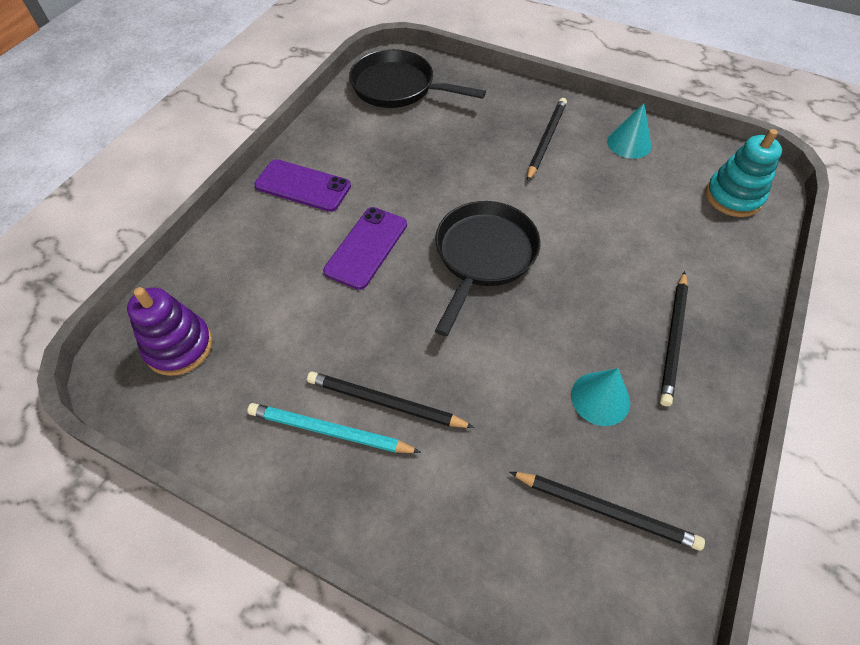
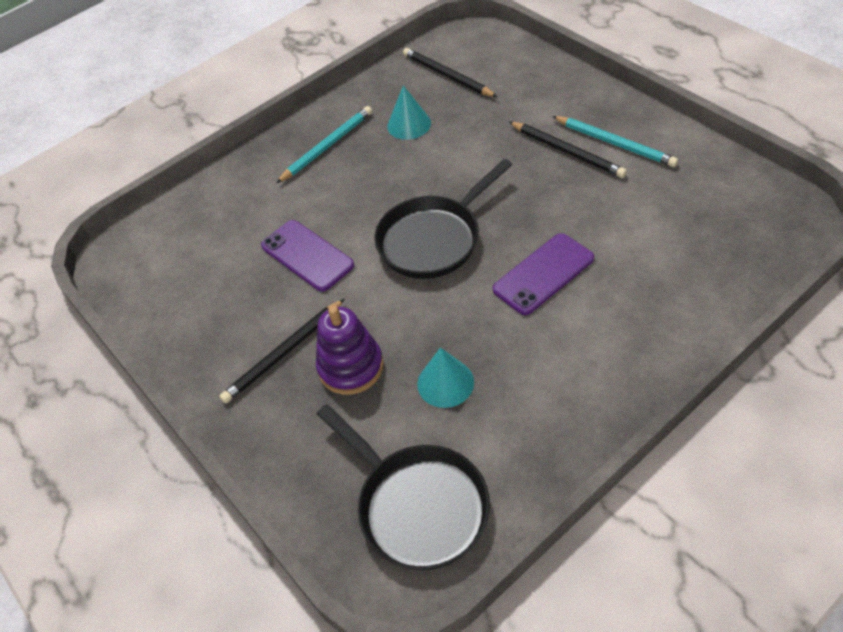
camera: 150 degrees left, 5 degrees down
purple stacking toy [127,287,213,376] -> purple stacking toy moved to [316,306,384,395]
purple phone [254,159,351,212] -> purple phone moved to [261,220,354,292]
turquoise cone [607,103,651,159] -> turquoise cone moved to [417,347,474,408]
black pencil [660,271,688,406] -> turquoise pencil [276,106,372,183]
turquoise stacking toy [705,129,782,217] -> none

